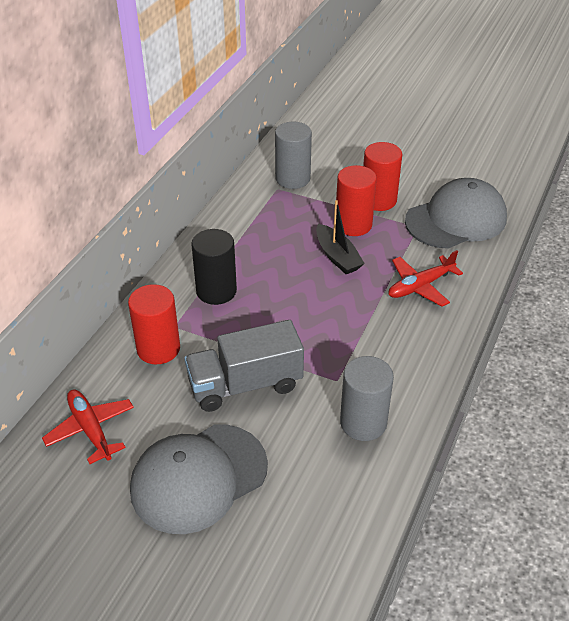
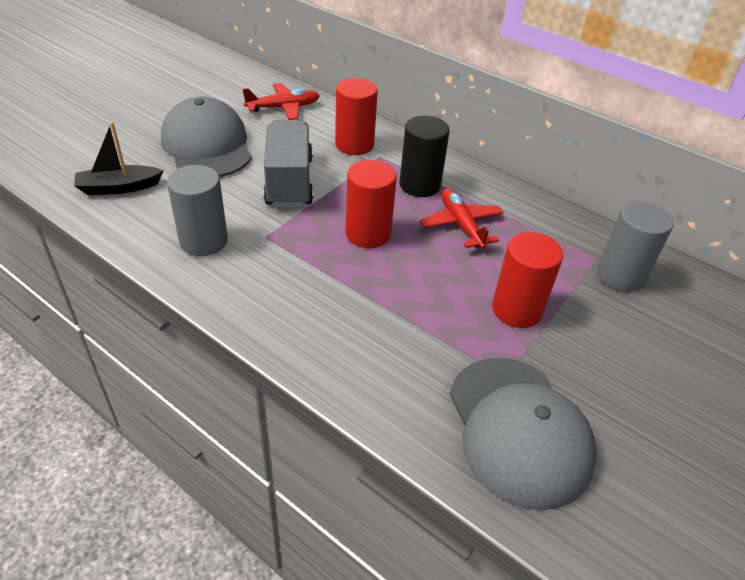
camera: 100 degrees right, 0 degrees up
black boat [316,200,365,274] -> black boat moved to [74,122,164,195]
red cylinder [363,142,402,211] -> red cylinder moved to [345,160,397,248]
red plane [389,250,463,307] -> red plane moved to [419,188,504,249]

